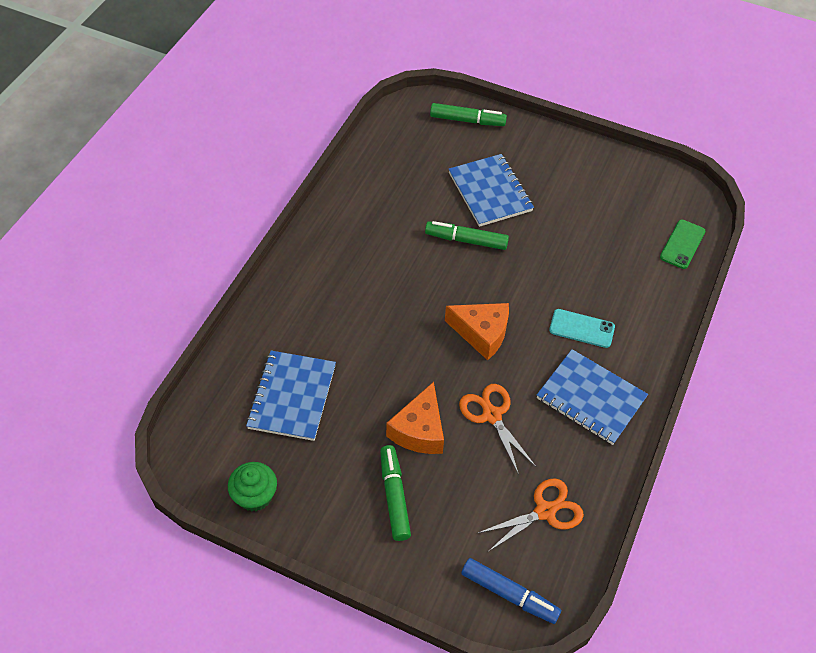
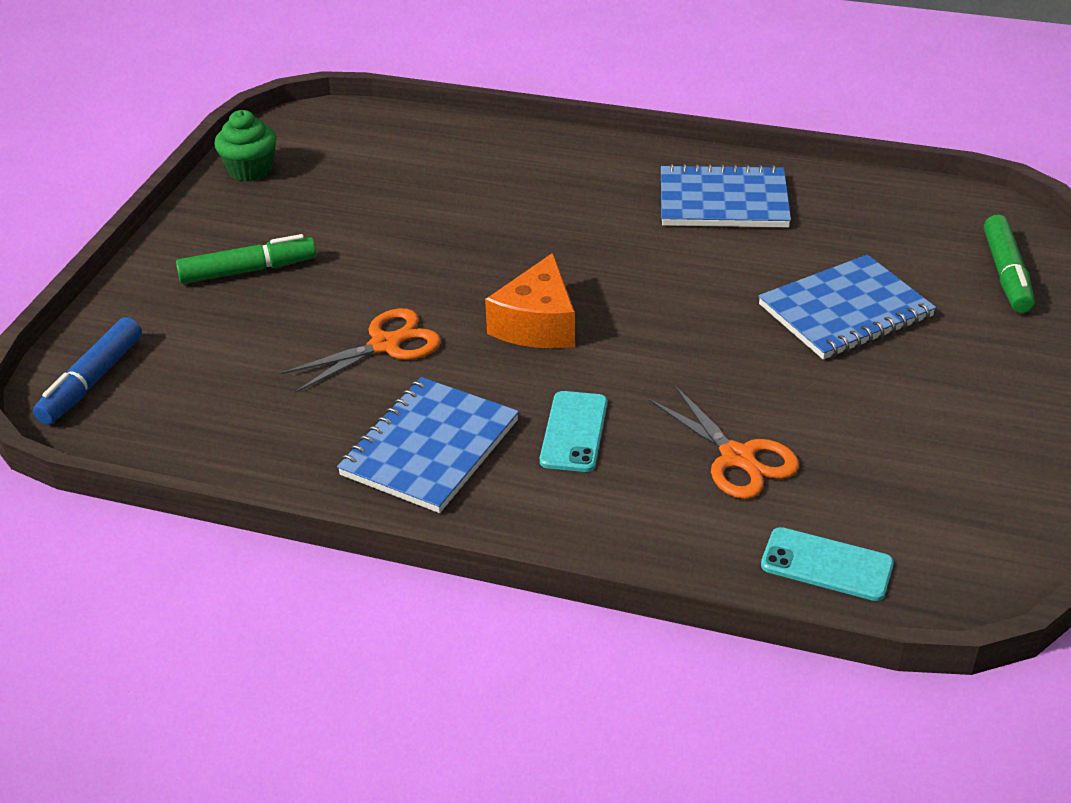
camera: 85 degrees right, 15 degrees down
blue notebook [246,351,336,441] -> blue notebook moved to [661,164,791,227]
orange cheese [386,382,444,454] -> none
green marker [425,221,509,250] -> none
orange scissors [478,478,584,552] -> orange scissors moved to [649,384,799,499]
green phone [660,219,705,269] -> turquoise phone [761,527,894,601]

